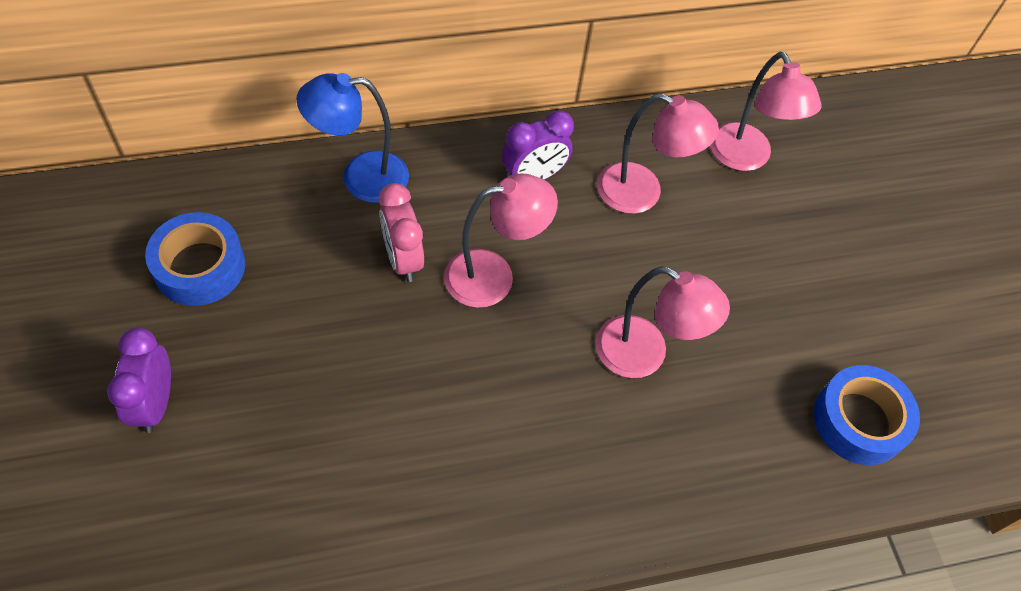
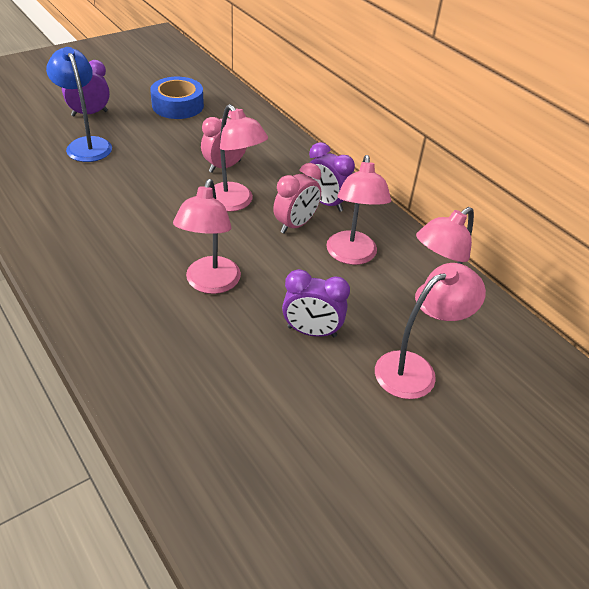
camera: 70 degrees right, 15 degrees down
blue lamp [296,73,409,203] -> blue lamp moved to [46,47,112,162]
blue tape [814,365,920,465] -> none
none -> pink clock [273,163,321,234]
none -> purple clock [282,269,350,337]
none -> pink lamp [375,263,486,399]

